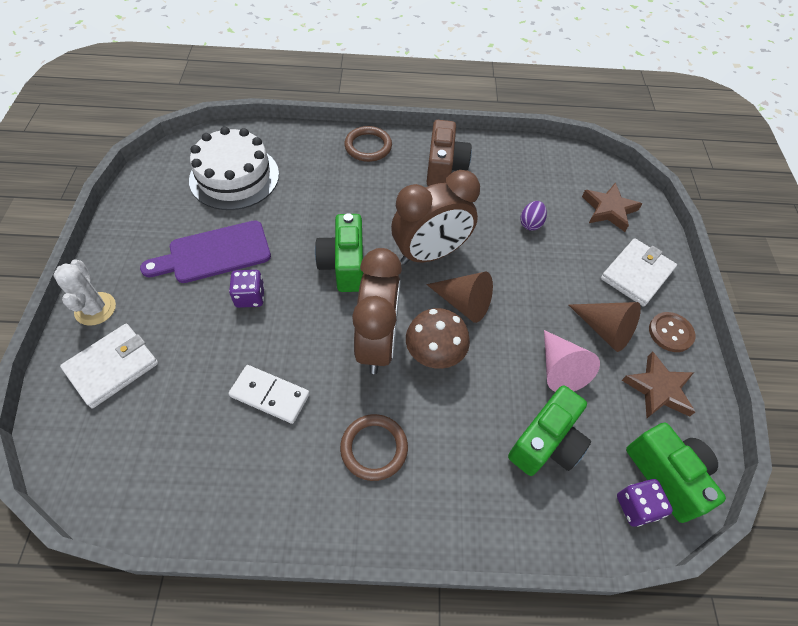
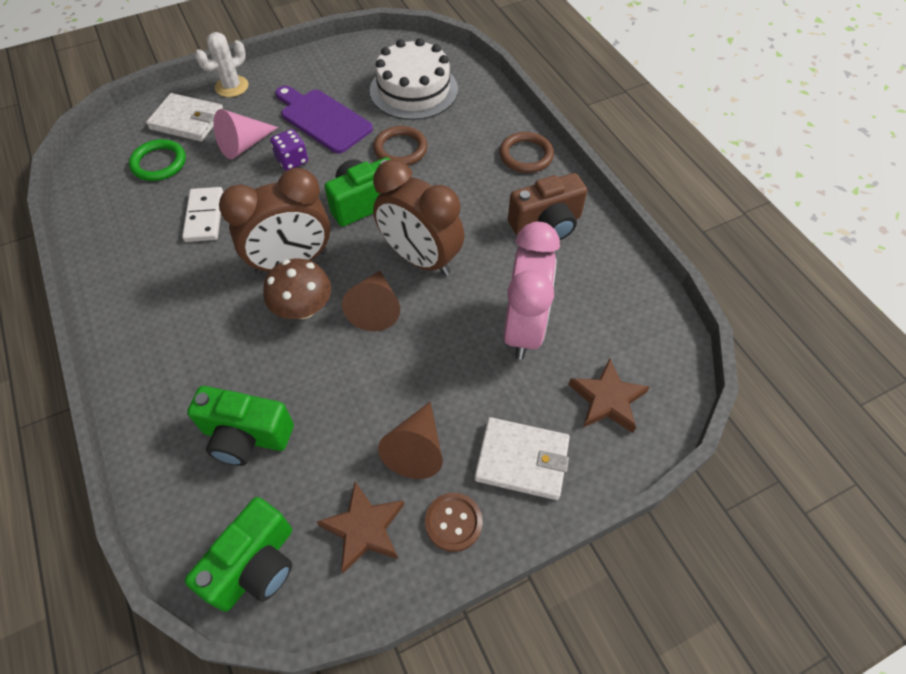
camera: 65 degrees right, 0 degrees up
brown ring [340,414,408,481] -> brown ring moved to [373,126,428,165]
purple egg [520,201,547,231] -> pink clock [504,222,560,360]
pink cone [544,330,600,392] -> pink cone moved to [213,109,278,159]
purple dice [617,479,673,527] -> none
none -> green ring [129,139,186,181]

